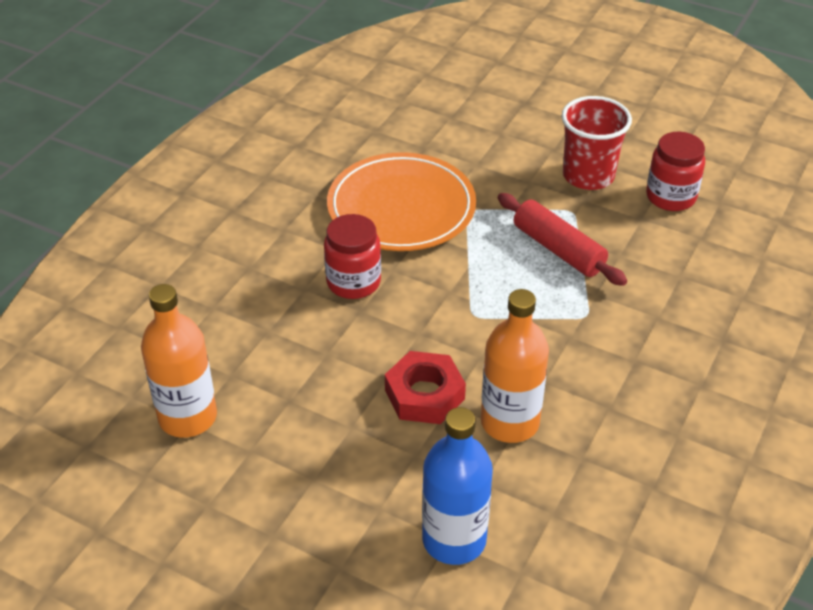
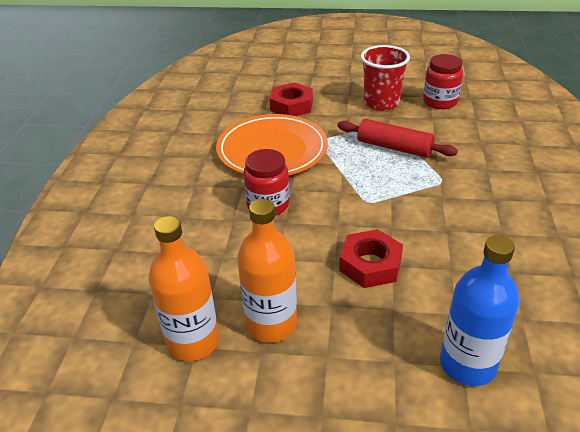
camera: 20 degrees left, 5 degrees down
orange bottle [481,289,549,443] -> orange bottle moved to [237,199,297,343]
none -> red nut [270,82,313,116]

